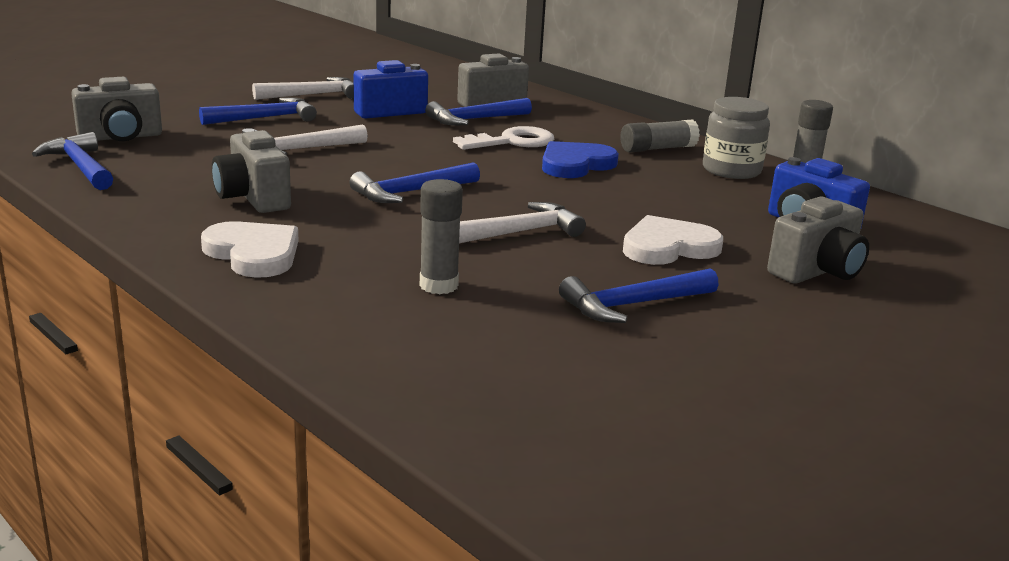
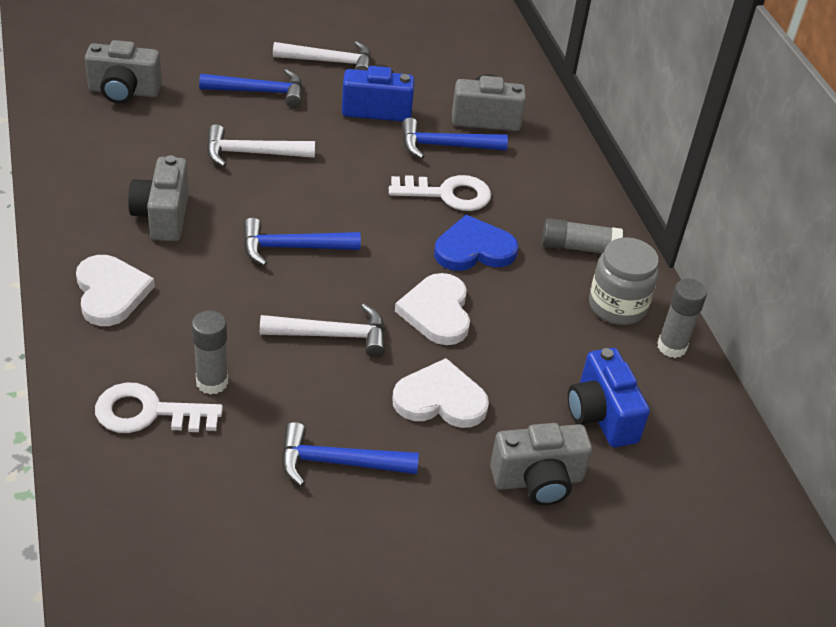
camera: 25 degrees right, 20 degrees up
blue hammer [32,132,113,190] -> none
none -> white key [95,382,223,433]
none -> white heart [395,273,470,345]

